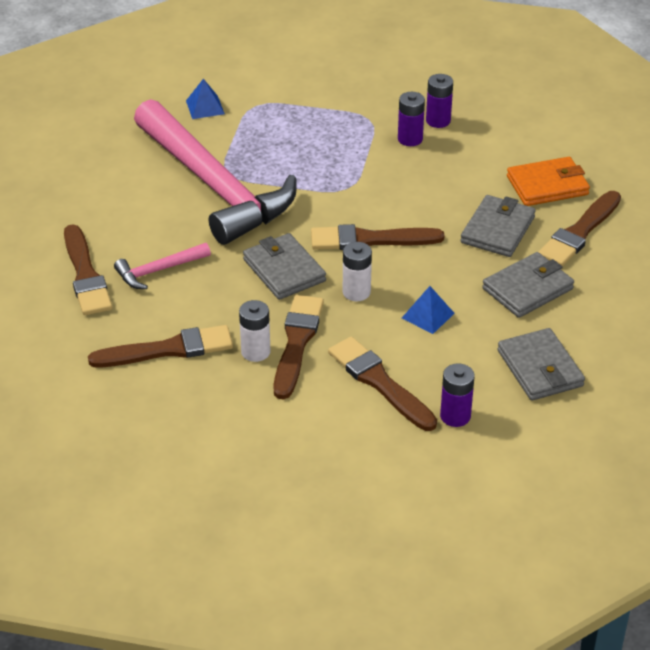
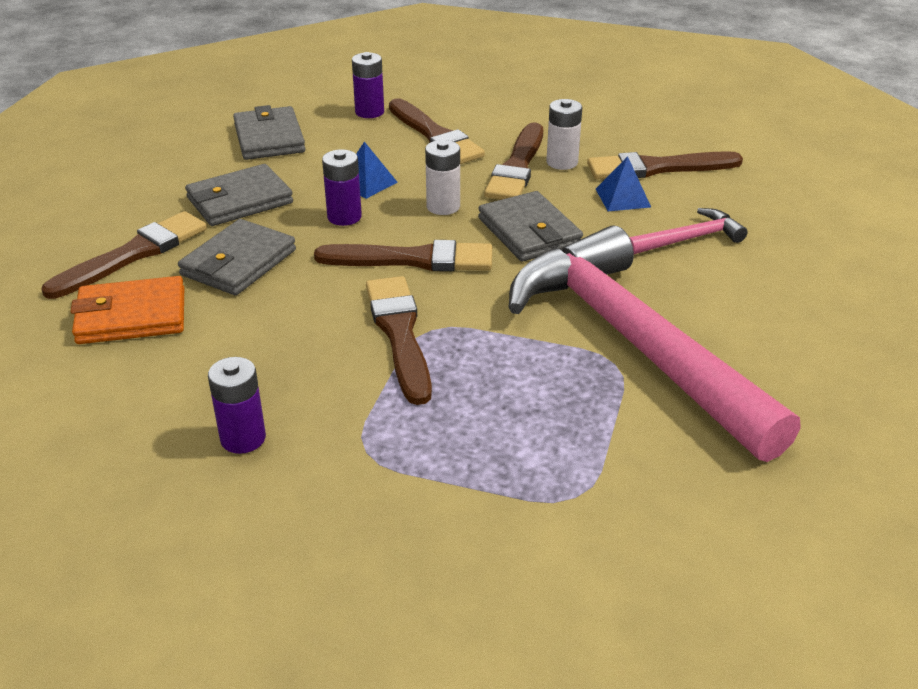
camera: 175 degrees left, 5 degrees down
brown brush [64,224,112,315] -> brown brush moved to [366,276,432,405]
blue pyramid [186,79,225,119] -> blue pyramid moved to [596,156,651,211]
purple battery [398,92,425,146] -> purple battery moved to [322,149,362,226]

